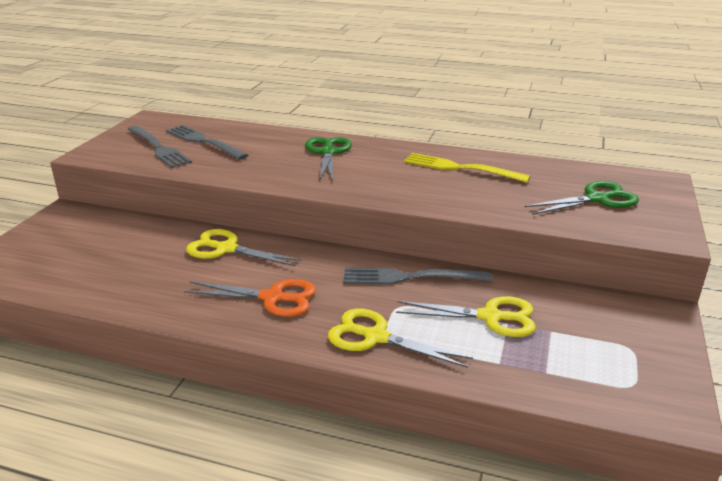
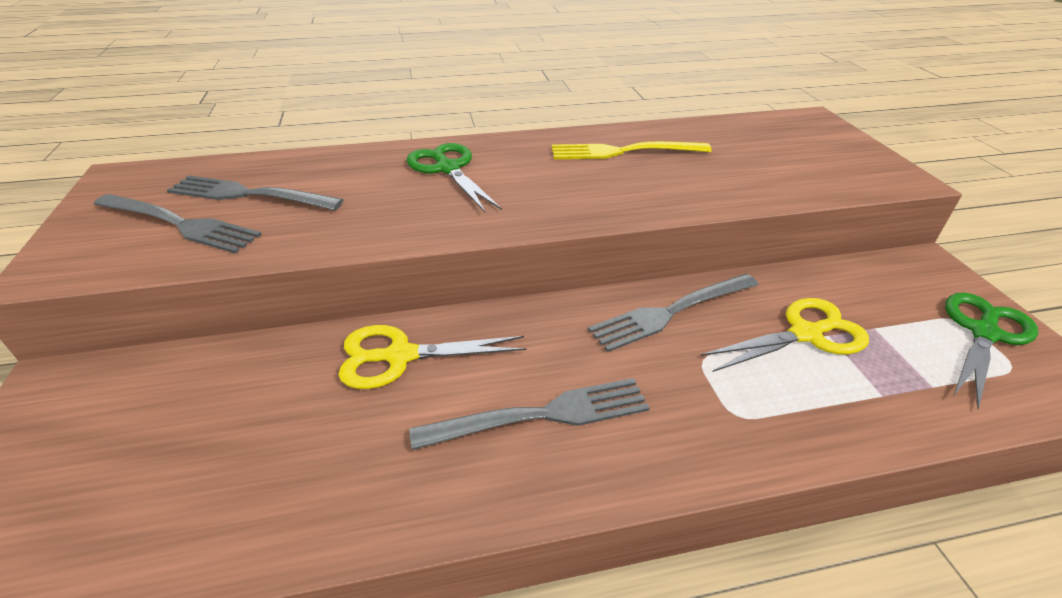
camera: 30 degrees left, 10 degrees up
orange scissors [184,279,316,317] -> grey fork [409,378,650,450]
yellow scissors [328,309,473,368] -> none
green scissors [524,181,639,215] -> green scissors moved to [945,293,1038,410]

